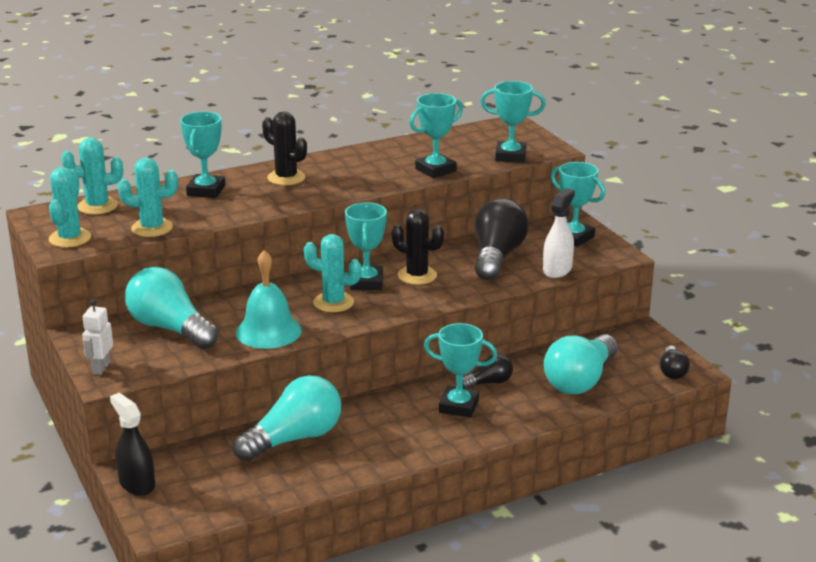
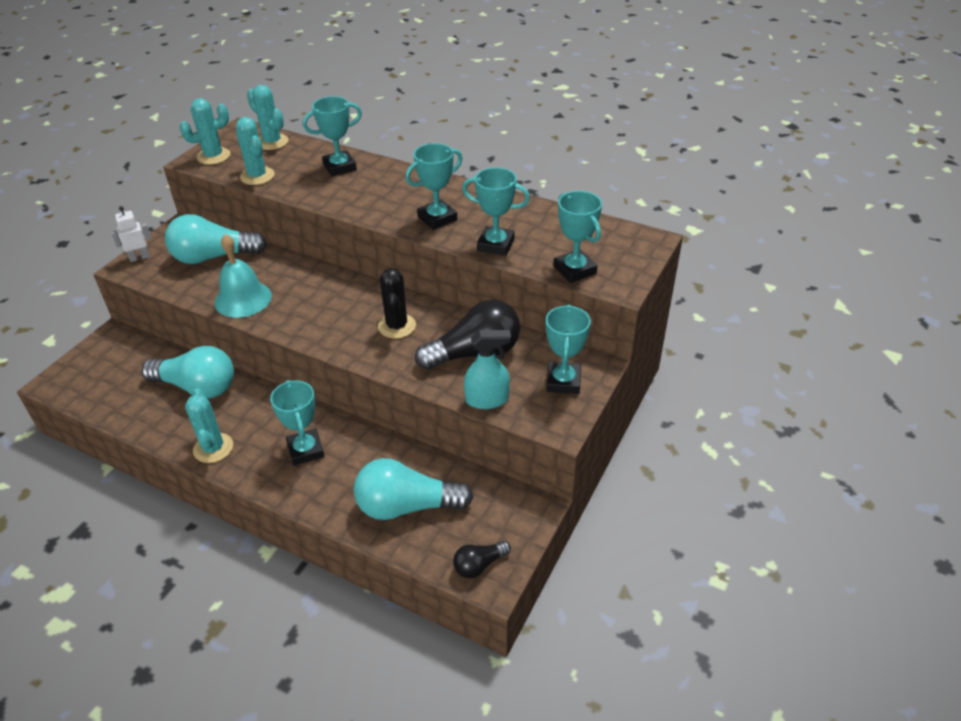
camera: 55 degrees right, 15 degrees up
black spray bottle [110,393,155,496] -> none
turquoise light bulb [125,267,219,349] -> turquoise light bulb turned 105 degrees counterclockwise [165,214,267,264]
black cactus [262,111,307,185] -> none
turquoise cactus [304,234,361,312] -> turquoise cactus moved to [185,388,233,463]
turquoise trophy [345,202,387,290] -> turquoise trophy moved to [405,143,462,230]
black light bulb [463,354,513,389] -> none
white spray bottle [543,188,575,278] -> turquoise spray bottle [464,330,511,409]

